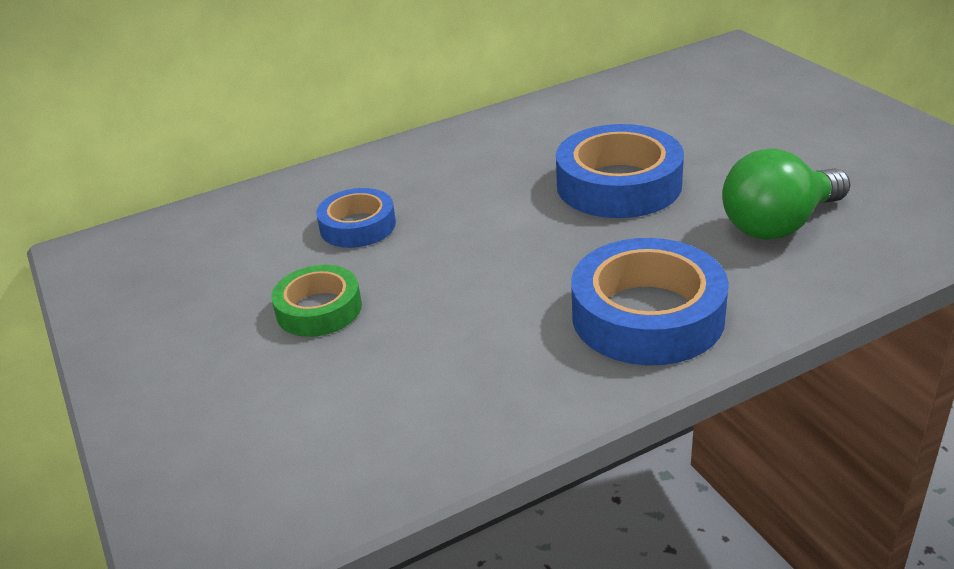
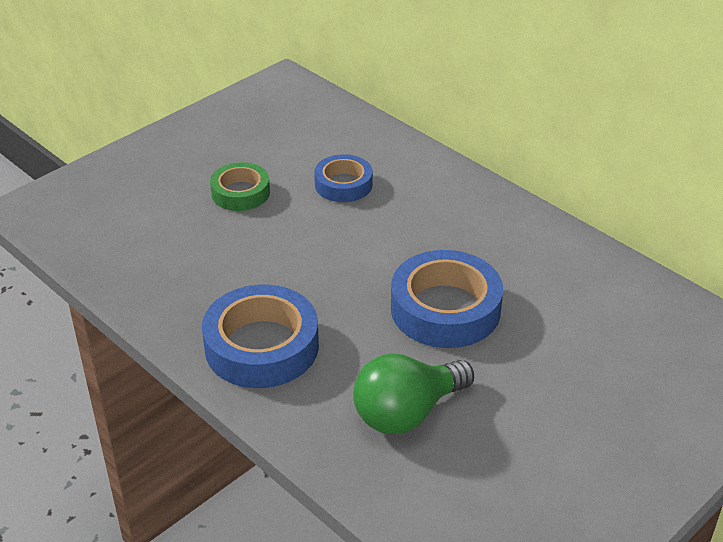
camera: 70 degrees right, 5 degrees up
green light bulb [722,149,850,240] -> green light bulb turned 75 degrees counterclockwise [353,354,474,434]

